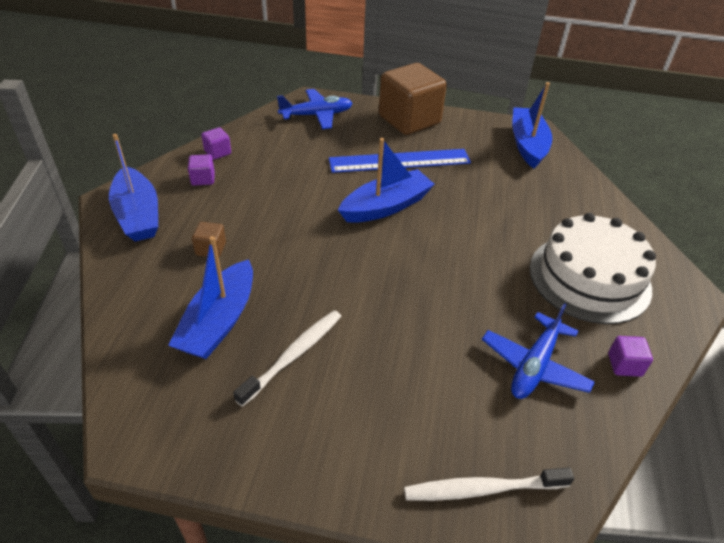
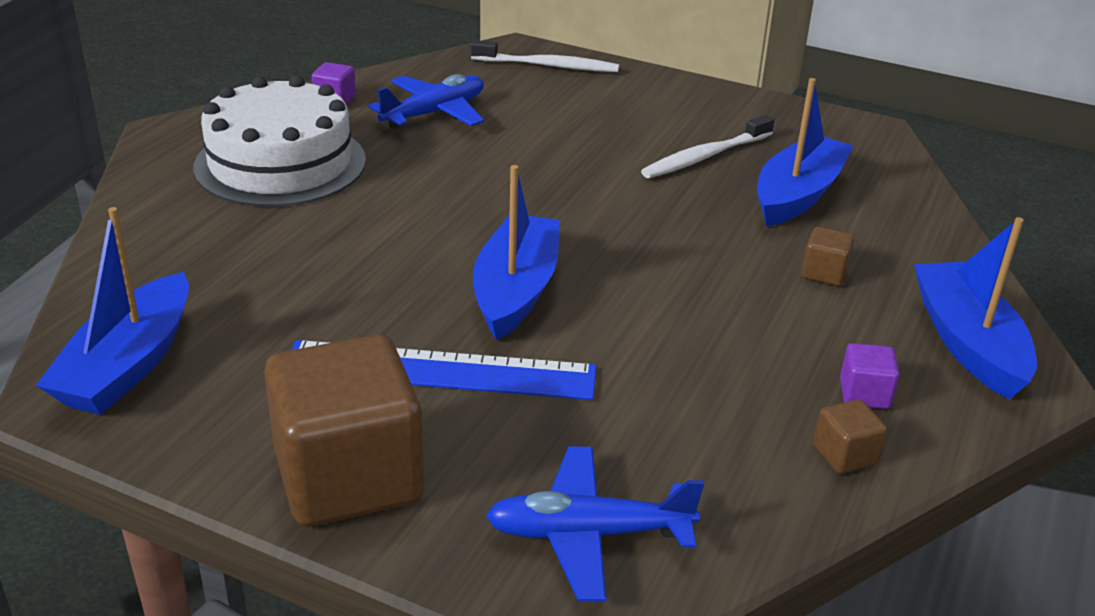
camera: 165 degrees left, 10 degrees down
purple cube [201,127,231,160] -> brown cube [813,399,887,474]
blue boat [338,138,435,223] -> blue boat turned 120 degrees clockwise [473,165,560,341]

